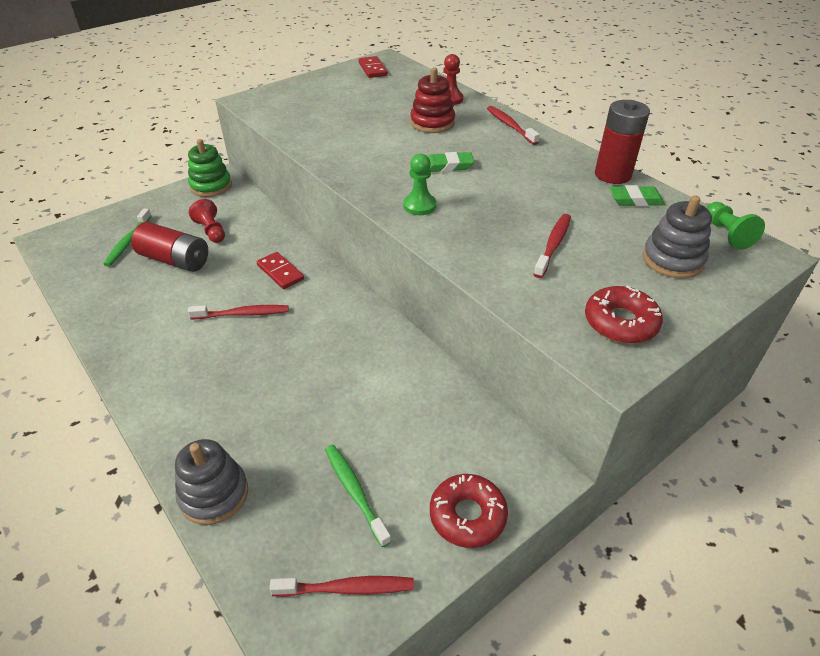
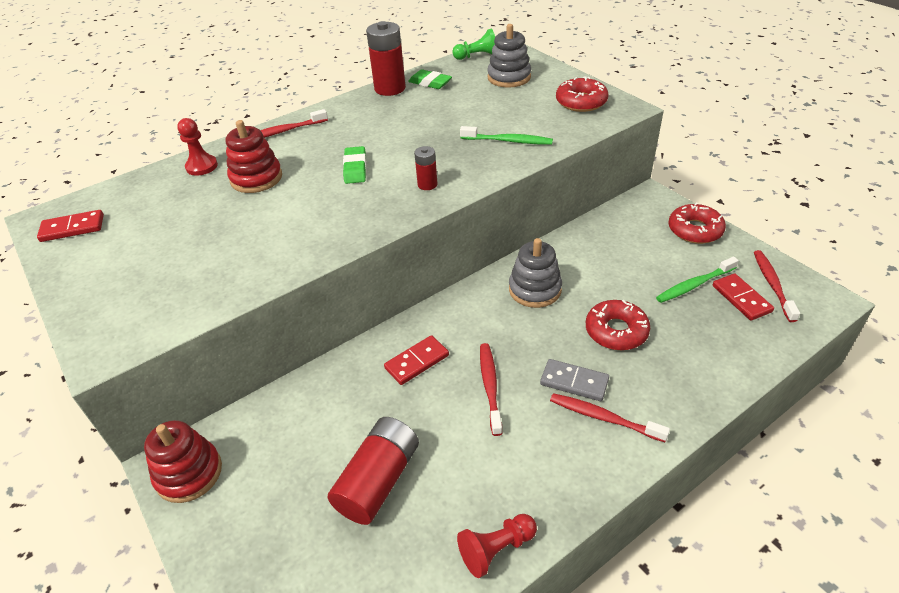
camera: 85 degrees left, 0 degrees up
green toothbrush [104,208,152,266] -> green toothbrush moved to [460,126,553,145]
grey stacking toy [175,439,248,525] -> grey stacking toy moved to [509,238,562,308]
green stacking toy [188,139,232,197] -> red stacking toy [144,420,222,503]
red pawn [189,199,225,243] -> red pawn moved to [457,514,537,578]
green pawn [403,154,436,215] -> red battery [414,146,437,190]
red toothbrush [533,214,571,278] -> red toothbrush moved to [550,393,670,442]
green eraser [610,185,665,206] -> green eraser turned 60 degrees counterclockwise [408,69,452,89]
none -> grey domino [540,359,609,401]
none -> red donut [586,300,650,350]
none -> red domino [713,273,774,321]

